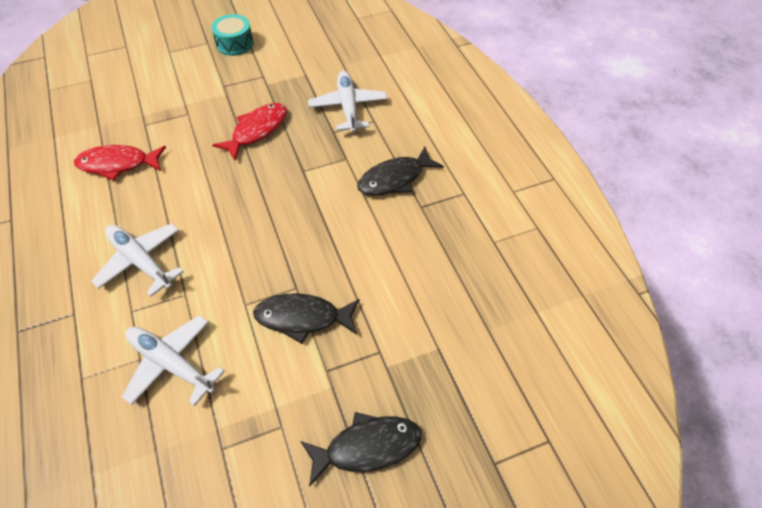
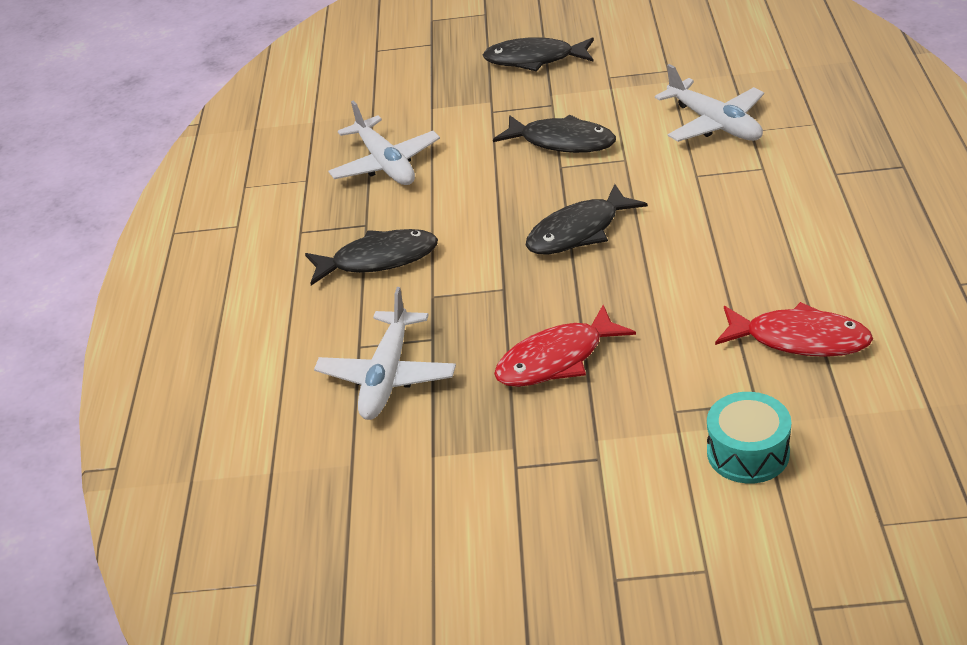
camera: 155 degrees left, 15 degrees down
white plane [91,223,184,297] -> white plane moved to [328,100,440,185]
turquoise drum [211,14,253,56] -> turquoise drum moved to [707,392,791,484]
none -> black fish [526,184,648,254]

